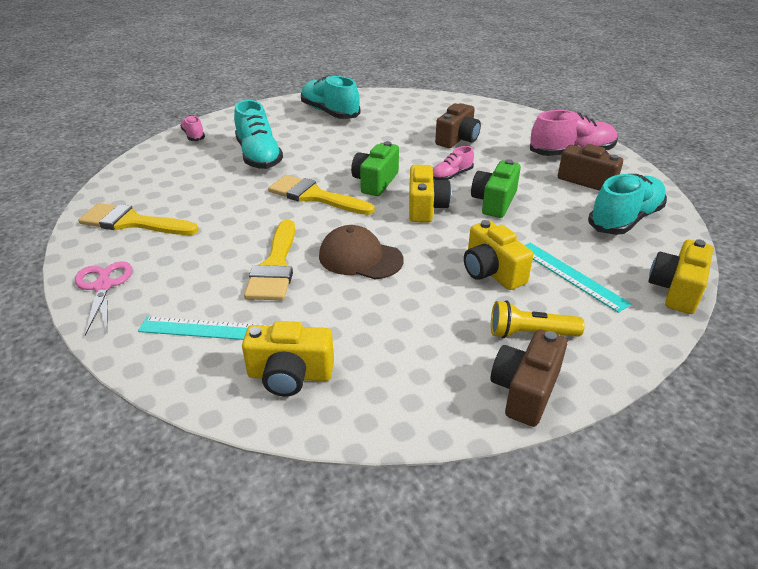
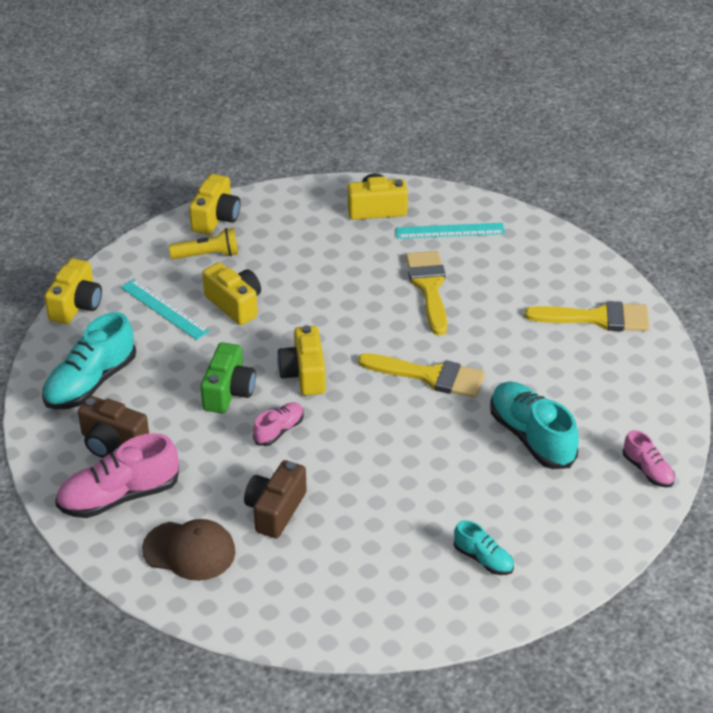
camera: 170 degrees right, 5 degrees up
pink scissors [75,261,132,336] -> none
turquoise shoe [301,75,360,119] -> turquoise shoe [454,520,514,575], size x0.54
brown cap [319,225,404,279] -> brown cap moved to [142,519,235,581]
green camera [351,141,399,196] -> none
brown camera [490,329,567,427] -> yellow camera [189,174,240,235]

